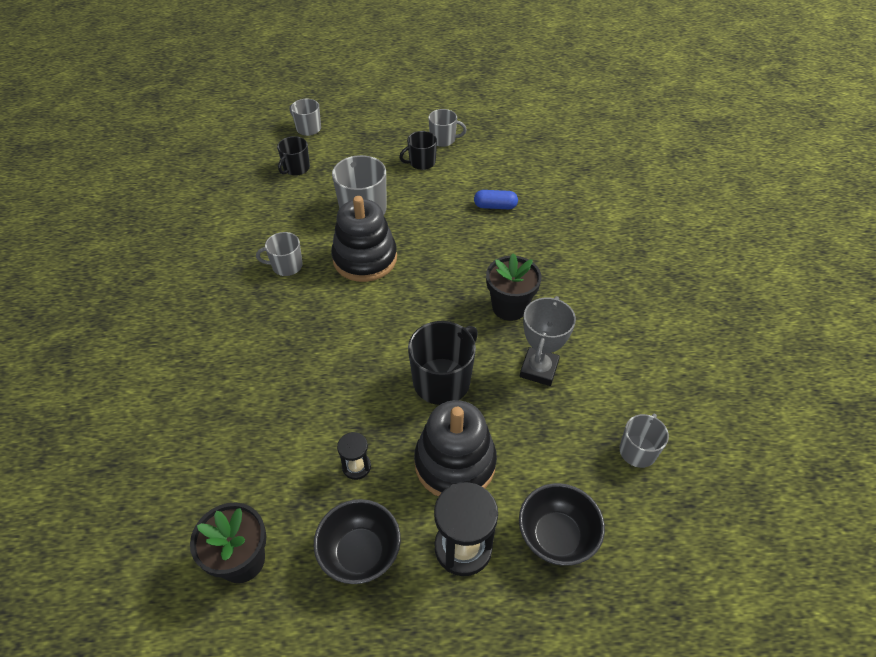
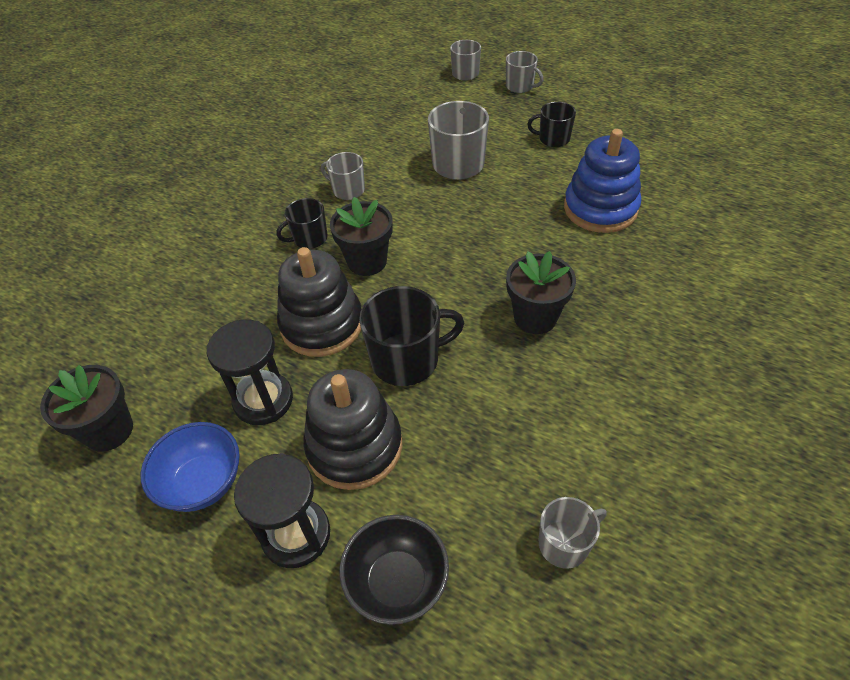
camera: 35 degrees right, 0 degrees up
black mug [277,136,310,176] -> black mug moved to [276,198,328,249]
black bowl [314,499,401,584] -> blue bowl [141,422,240,512]
black stacking toy [331,196,397,282] -> black stacking toy moved to [277,247,361,357]
black hourglass [337,432,371,480] -> black hourglass [207,319,293,425], size x1.85
grey mug [428,109,467,147] -> grey mug moved to [506,51,543,93]
blue capsule [474,190,518,209] -> blue stacking toy [564,129,641,233]
grey trophy [520,296,576,386] -> none
none -> black flower pot [330,197,393,276]

